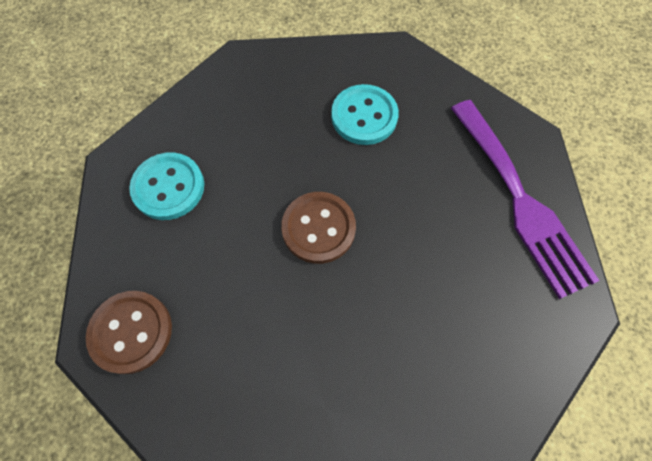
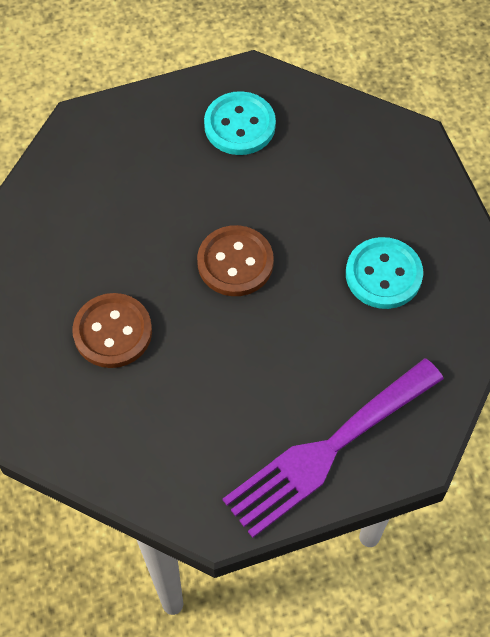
camera: 75 degrees right, 5 degrees down
brown button [86,291,172,374] -> brown button moved to [72,293,152,368]

